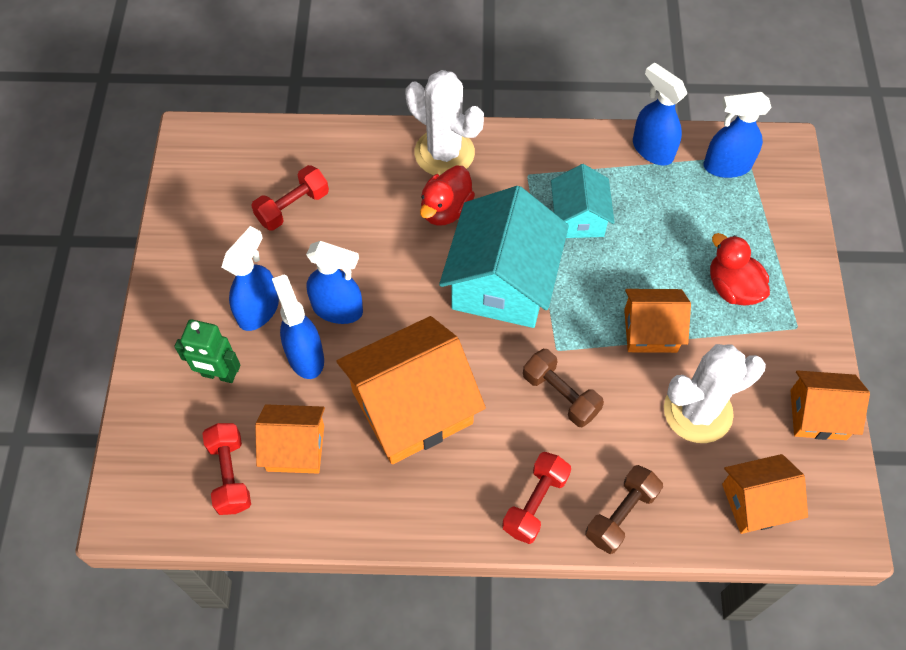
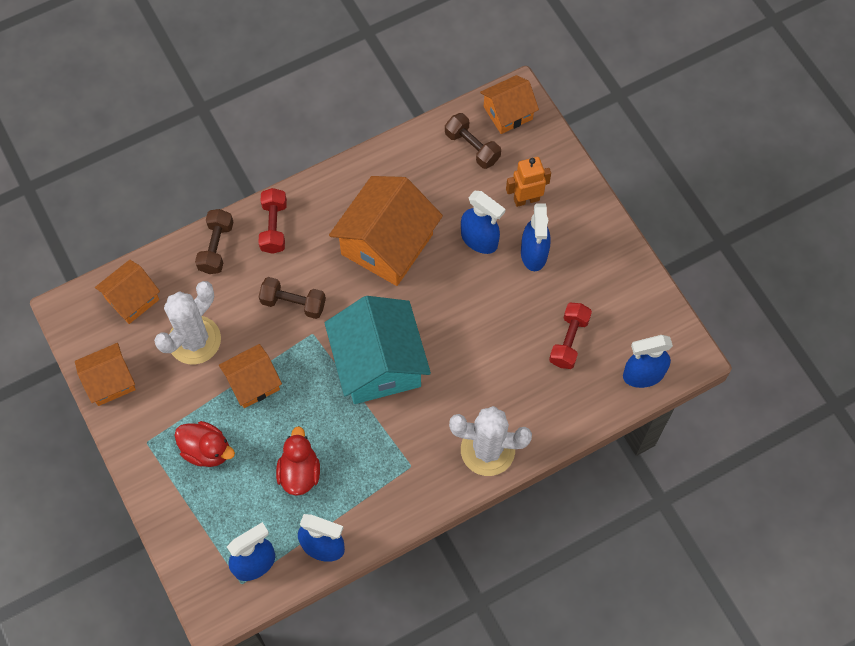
camera: 150 degrees right, 5 degrees up
green robot [174,319,240,383] -> orange robot [506,157,551,207]
red dumbbell [202,423,251,515] -> brown dumbbell [445,113,501,169]
orange house [255,404,325,473] -> orange house moved to [480,75,539,134]
blue spray bottle [306,241,363,324] -> blue spray bottle moved to [623,335,673,388]
red duck [420,165,475,226] -> red duck moved to [276,426,320,496]
turquoise house [551,164,615,238] -> none

